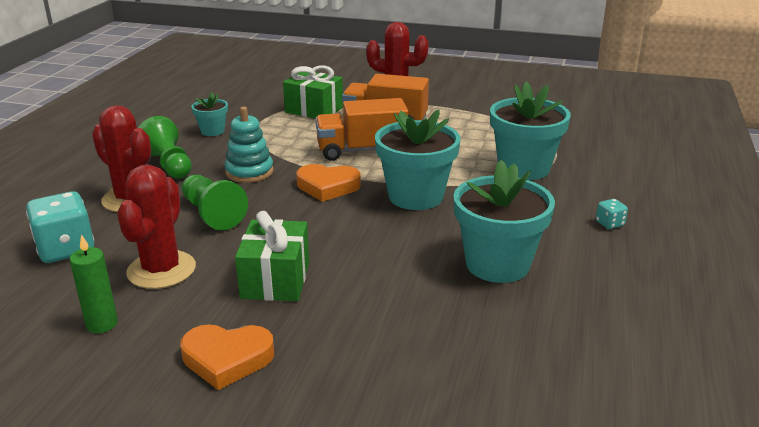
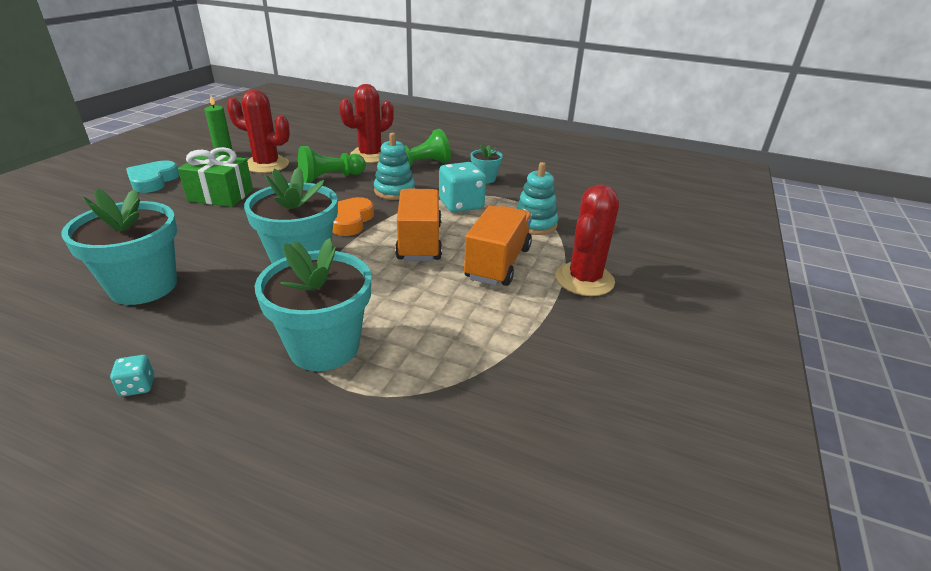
camera: 95 degrees right, 5 degrees up
turquoise dice [26,191,94,263] -> turquoise dice moved to [439,162,486,212]
orange heart [180,324,274,390] -> turquoise heart [126,160,180,193]
green gift [283,65,343,119] -> turquoise stacking toy [516,162,558,235]

